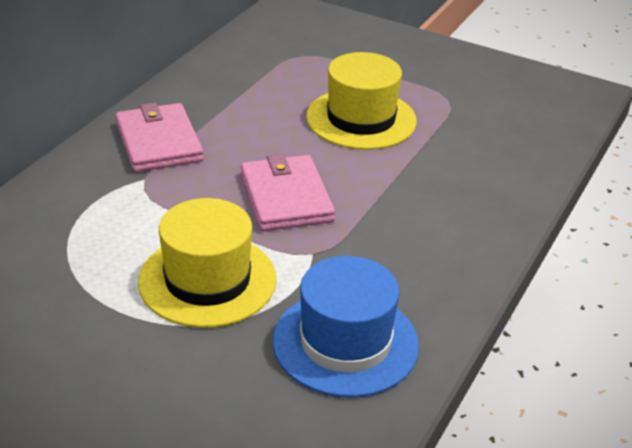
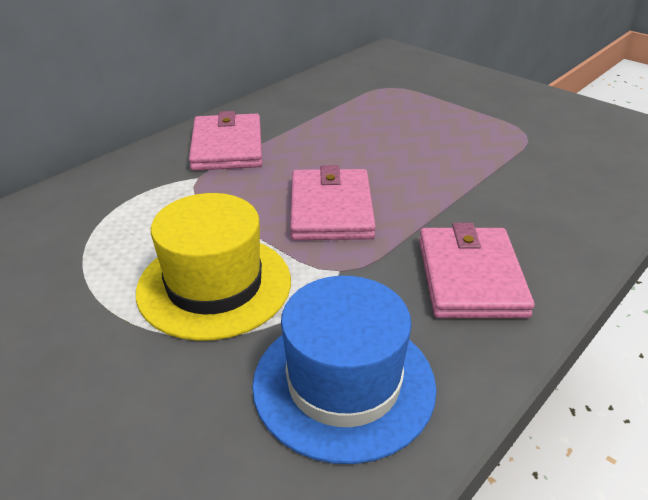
camera: 15 degrees right, 0 degrees up
yellow hat [306,52,417,150] -> none
none -> pink wallet [419,223,535,318]

